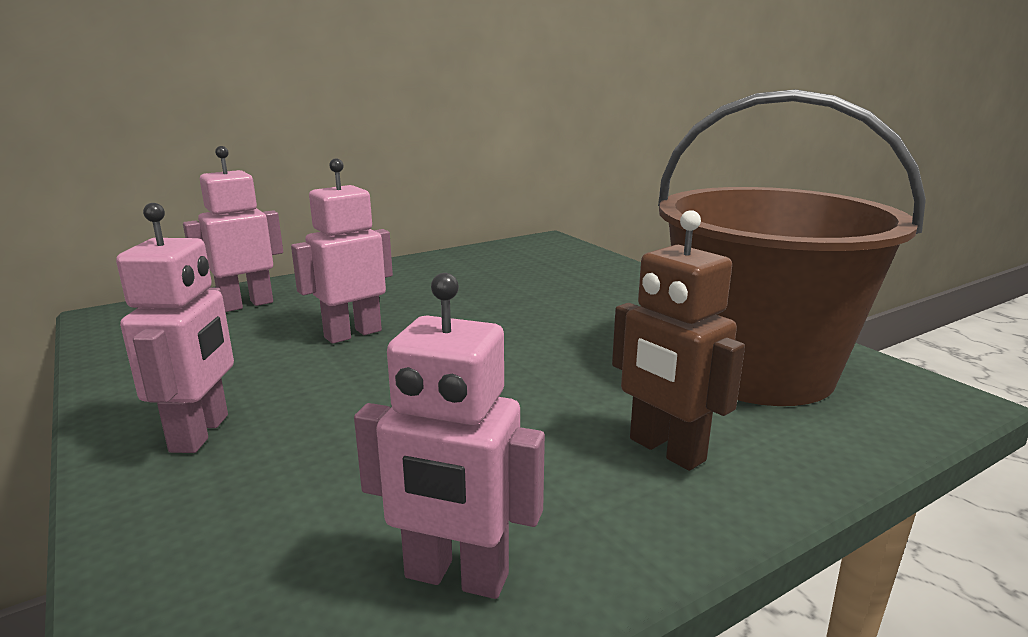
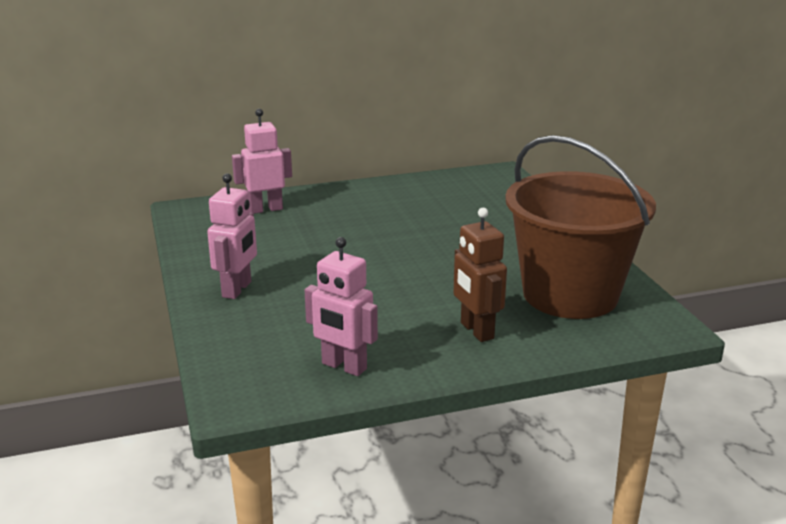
camera: 15 degrees right, 5 degrees up
pink robot [291,158,393,344] -> none

